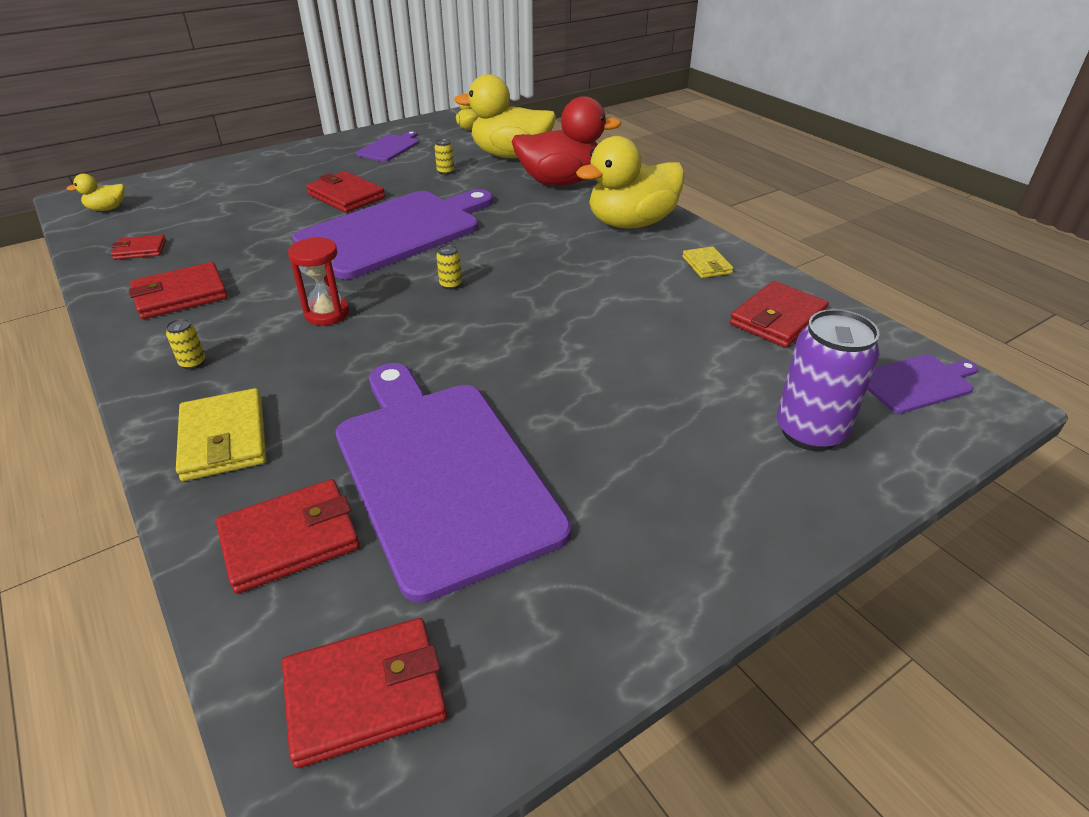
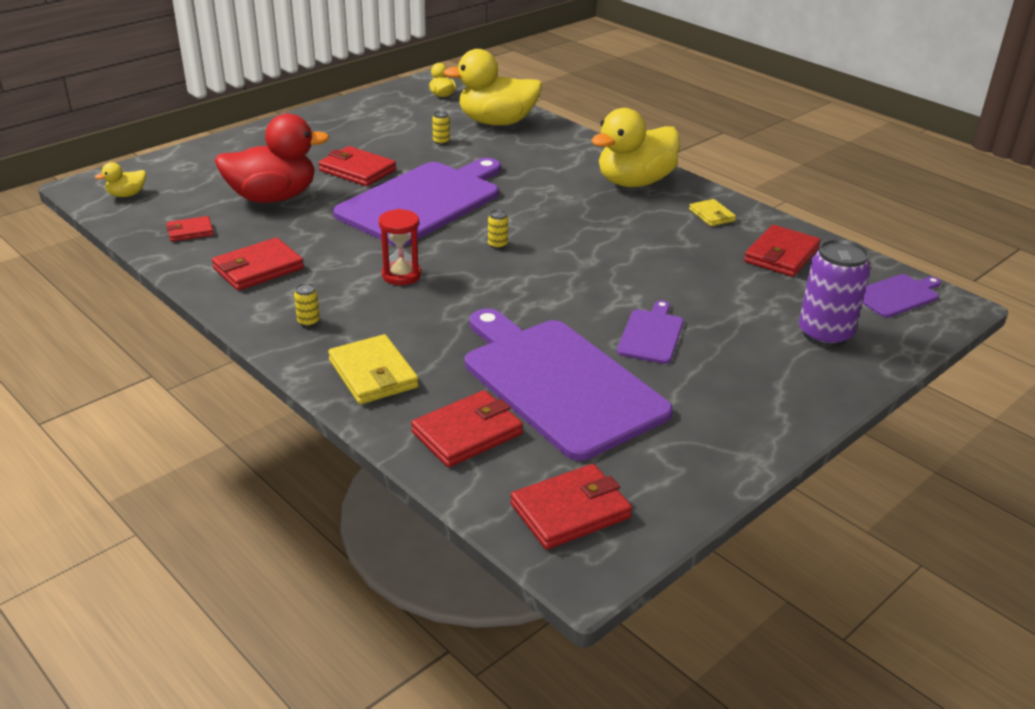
camera: 10 degrees left, 5 degrees down
purple cutting board [356,131,419,162] -> purple cutting board moved to [617,300,684,364]
red duck [512,96,622,186] -> red duck moved to [215,113,329,203]

